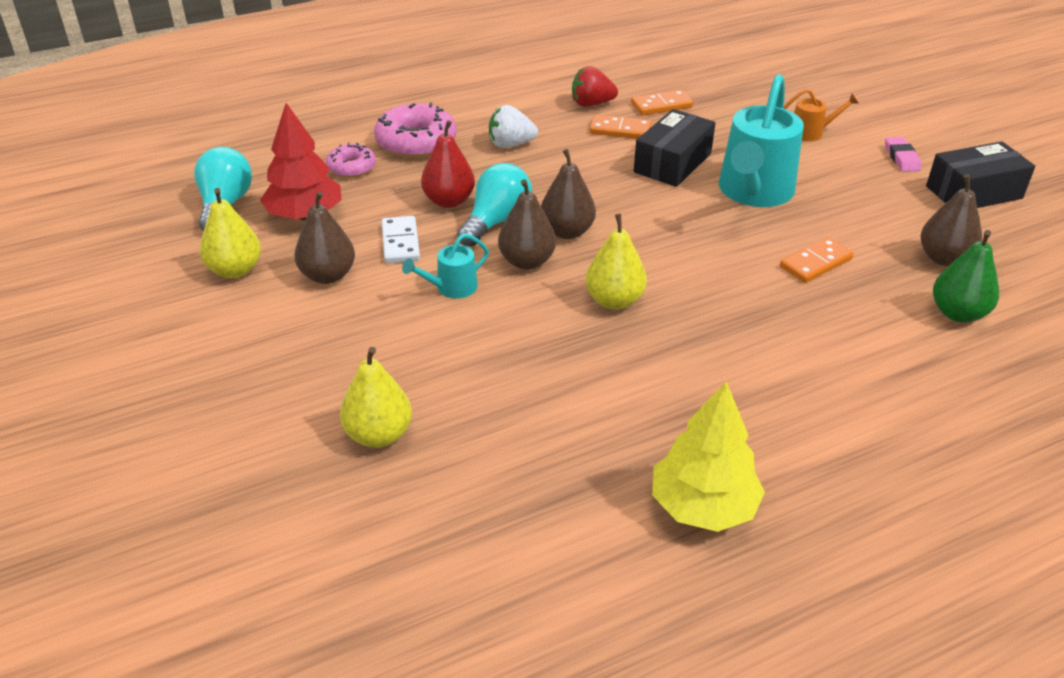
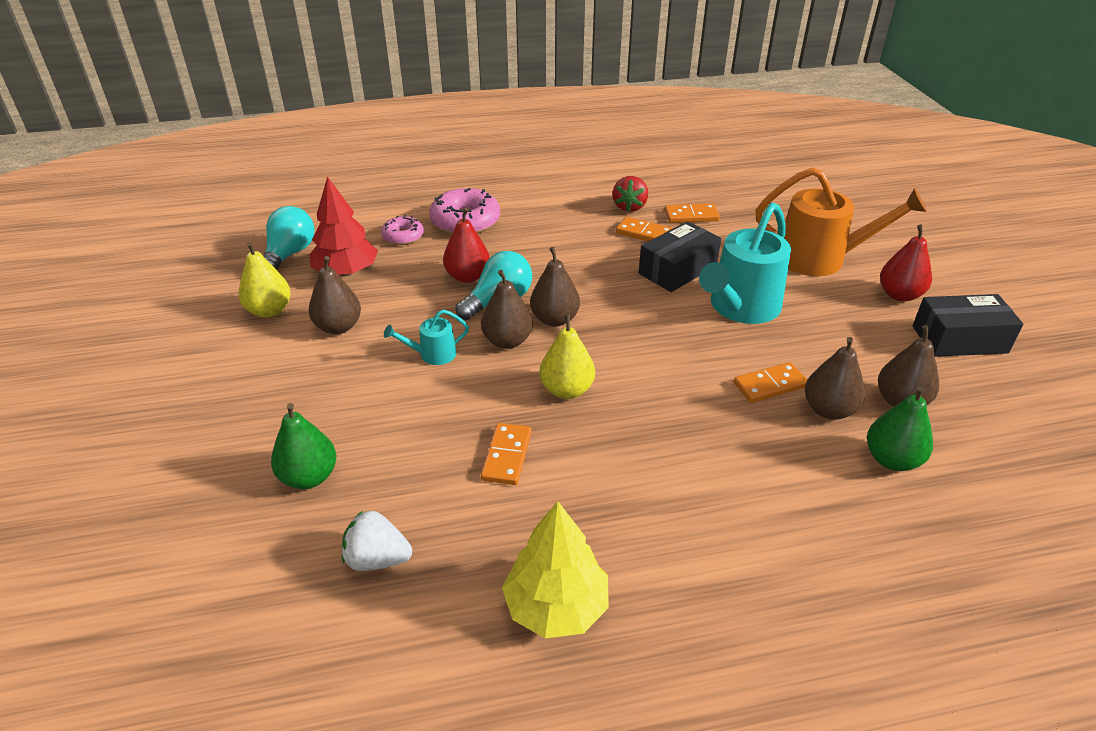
camera: 15 degrees right, 0 degrees up
yellow pear [340,347,412,448] -> green pear [271,403,336,489]
white domino [381,216,420,264] -> none
white strawberry [489,105,538,148] -> white strawberry moved to [342,511,412,571]
red strawberry [572,66,618,107] -> red strawberry turned 90 degrees counterclockwise [612,176,648,212]
orange watering can [783,89,859,141] -> orange watering can [756,167,927,276], size x2.14
pink eraser [885,137,921,172] -> red pear [880,225,932,302]
none -> orange domino [481,423,532,485]
none -> brown pear [805,337,865,420]

